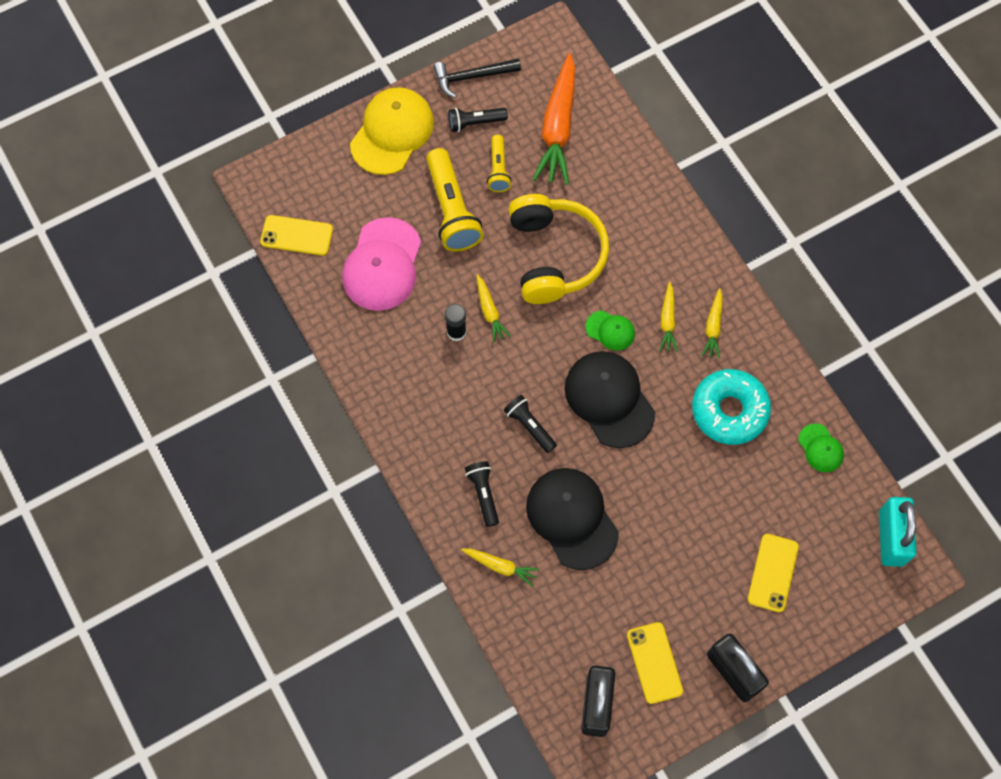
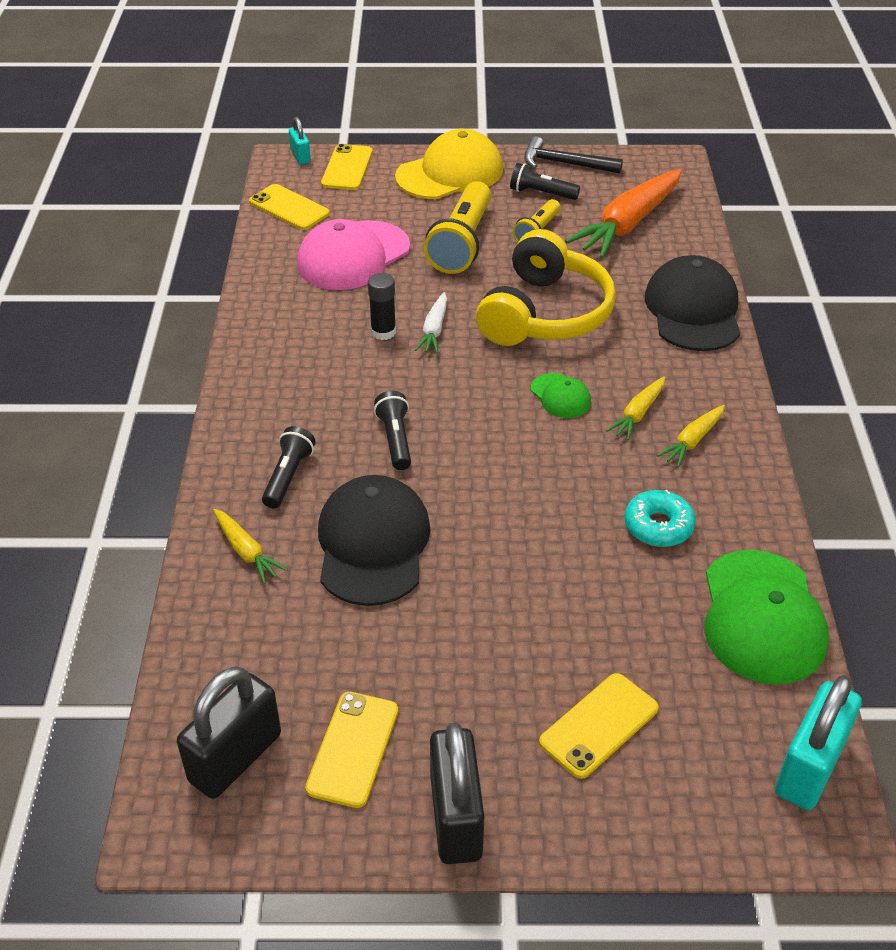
camera: 30 degrees right, 25 degrees down
yellow carrot [477,274,511,343] -> white carrot [415,292,447,353]
black cap [565,351,655,448] -> black cap moved to [645,255,740,351]
turquoise donut [692,369,771,445] -> turquoise donut [624,490,696,547], size x0.61
green cap [798,424,844,472] -> green cap [705,550,829,685], size x2.03
none -> turquoise padlock [289,117,311,165]
none -> yellow phone [321,144,373,190]

